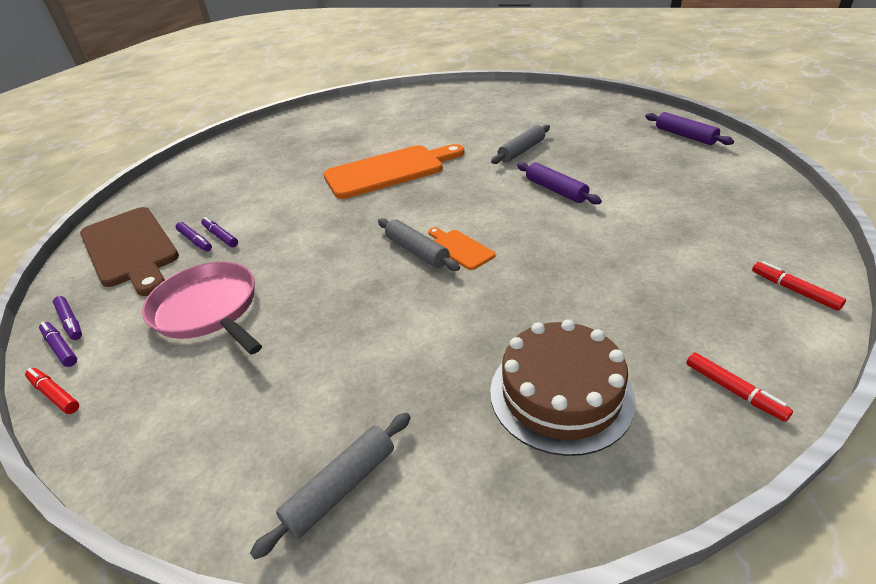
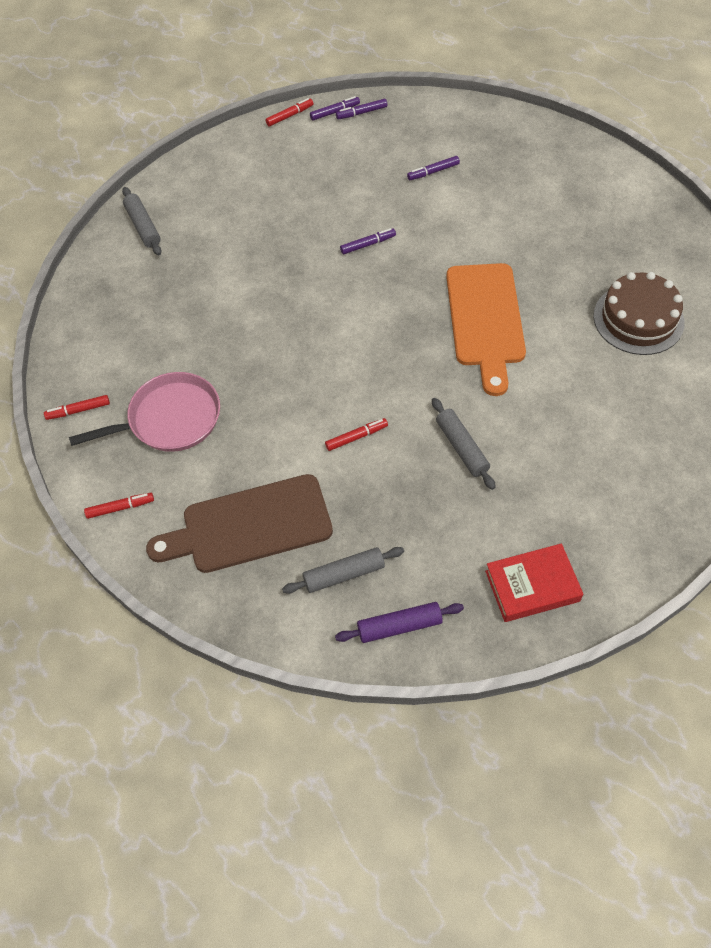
camera: 110 degrees right, 20 degrees up
brown cutting board [80,207,179,296] -> brown cutting board moved to [146,474,333,573]
pink pan [142,262,262,355] -> pink pan moved to [69,372,220,452]
purple marker [201,217,238,247] -> purple marker moved to [340,228,396,254]
grey rolling pin [378,218,460,271] -> grey rolling pin moved to [282,547,404,594]
orange cutting board [428,227,496,270] -> none
brown cake [490,319,636,456] -> brown cake moved to [594,272,685,355]
purple rolling pin [517,162,602,205] -> red marker [325,418,388,451]
none -> red book [485,543,583,622]

